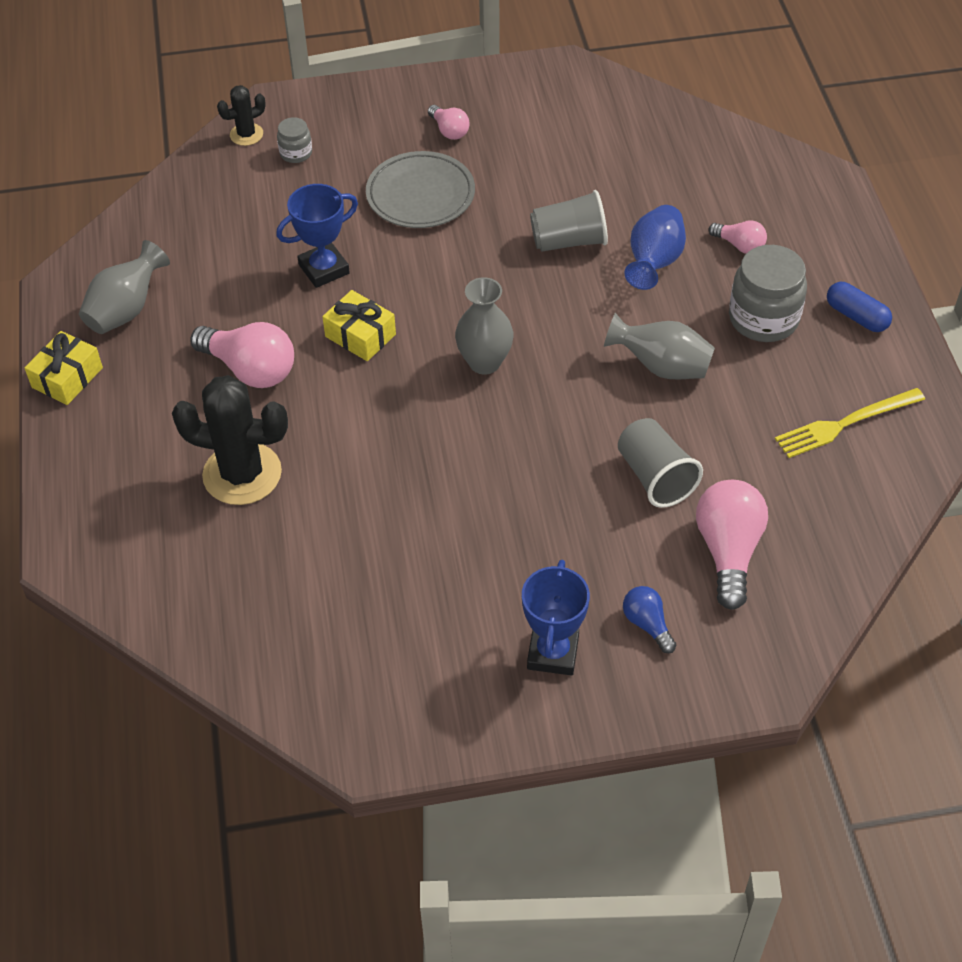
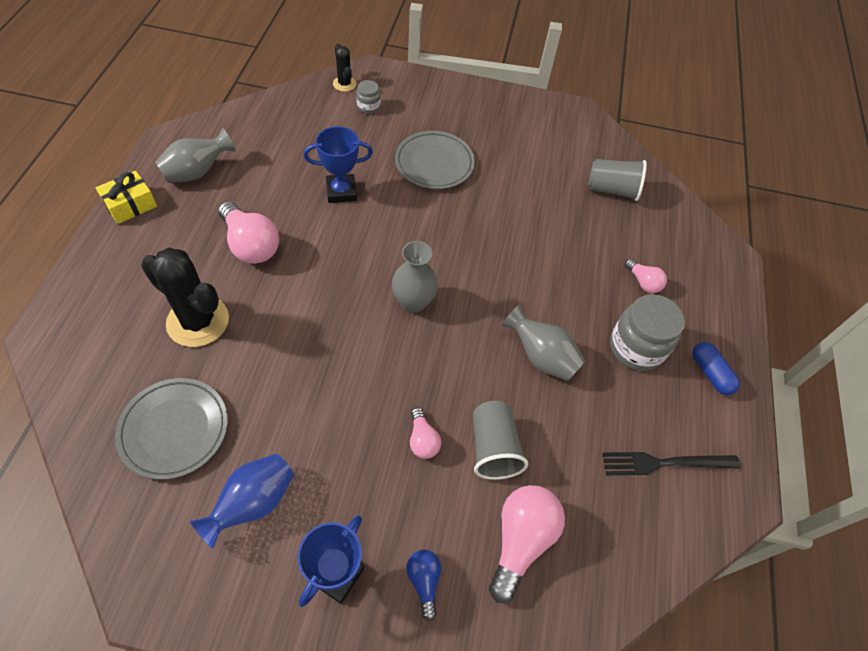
camera: 15 degrees right, 5 degrees up
black cactus [217,85,266,146] -> black cactus turned 75 degrees clockwise [333,44,356,92]
yellow gift [322,290,396,361] -> none
pink light bulb [428,105,469,140] -> pink light bulb moved to [410,407,441,459]
grey cup [530,190,608,252] -> grey cup moved to [588,159,647,201]
blue vase [624,205,686,290] -> blue vase moved to [190,454,294,549]
yellow fork [775,388,925,458] -> black fork [602,452,740,475]
none -> grey plate [115,378,228,480]

